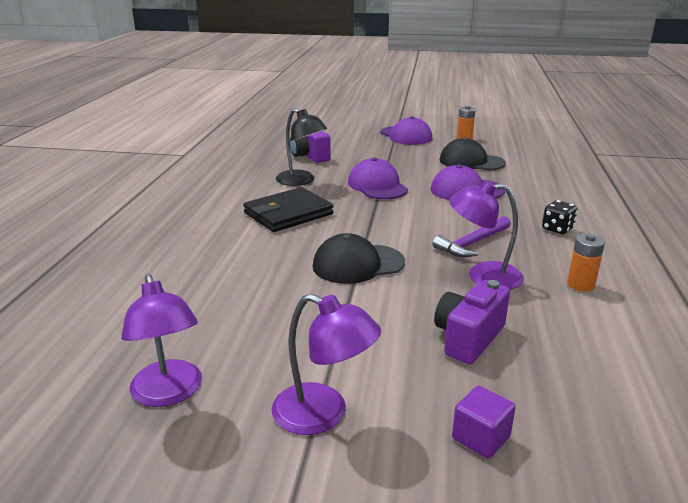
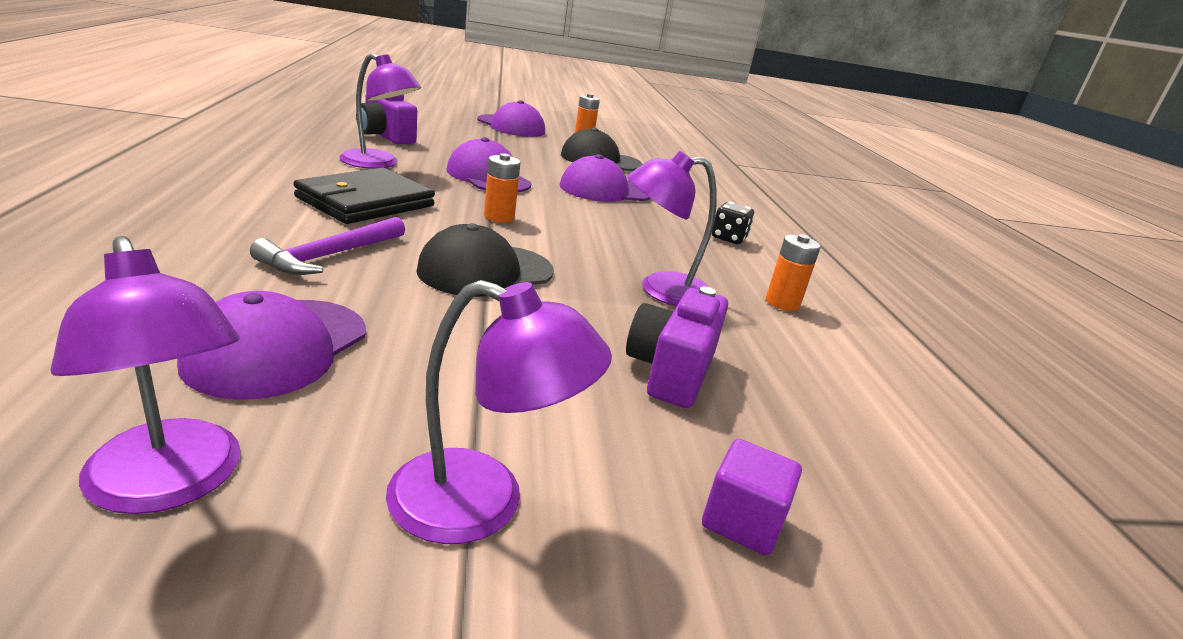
camera: 20 degrees left, 0 degrees up
black lamp [276,109,327,186] -> purple lamp [339,53,421,169]
purple hammer [432,216,511,257] -> purple hammer moved to [250,217,405,275]
none -> purple cap [177,291,366,400]
none -> orange battery [484,153,521,223]

